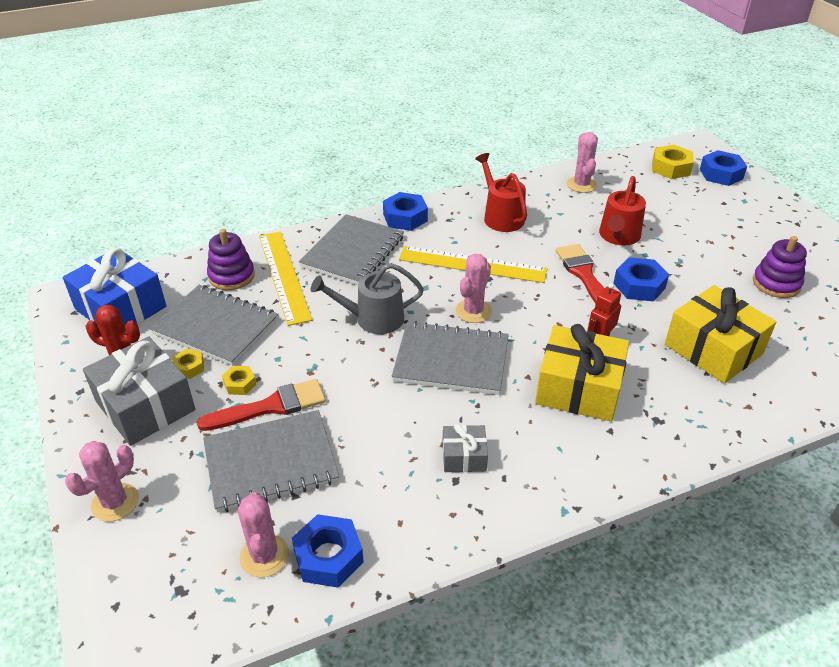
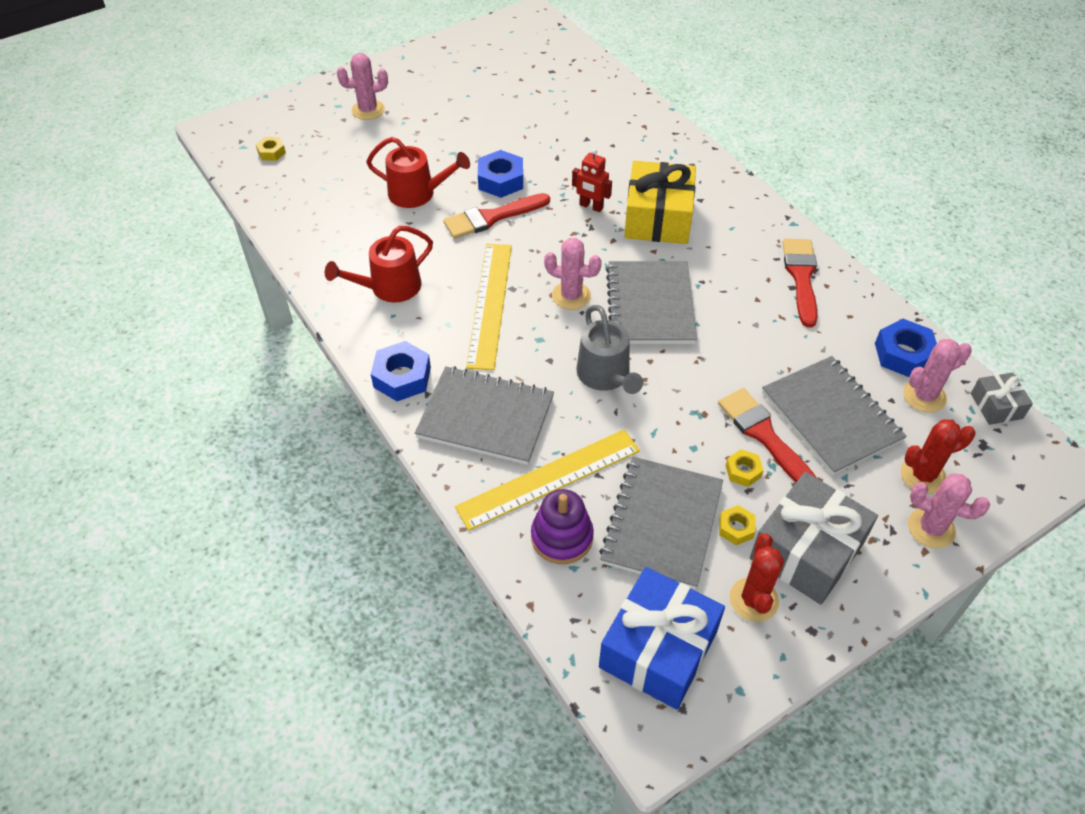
camera: 100 degrees left, 10 degrees up
grey gift [442,424,488,472] -> grey gift moved to [971,373,1033,425]
pink cactus [567,132,598,193] -> pink cactus moved to [337,53,388,120]
yellow nut [652,145,694,179] -> yellow nut [256,137,286,161], size x0.57
yellow gift [665,285,776,384] -> none
blue nut [700,150,747,186] -> none
purple stacking toy [753,236,807,298] -> none
none -> red brush [783,239,818,327]
none -> red cactus [900,419,976,494]

